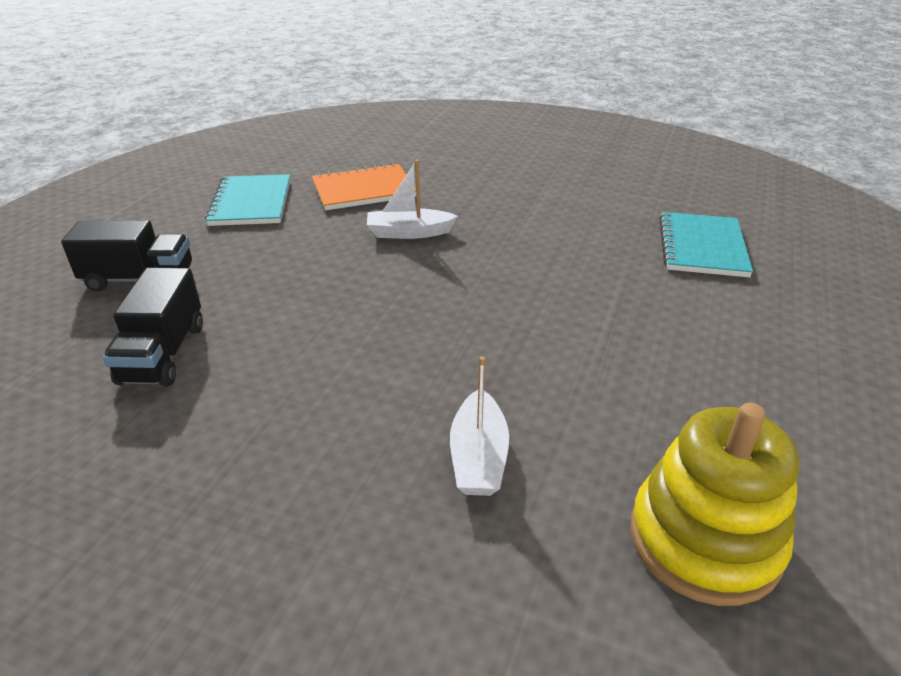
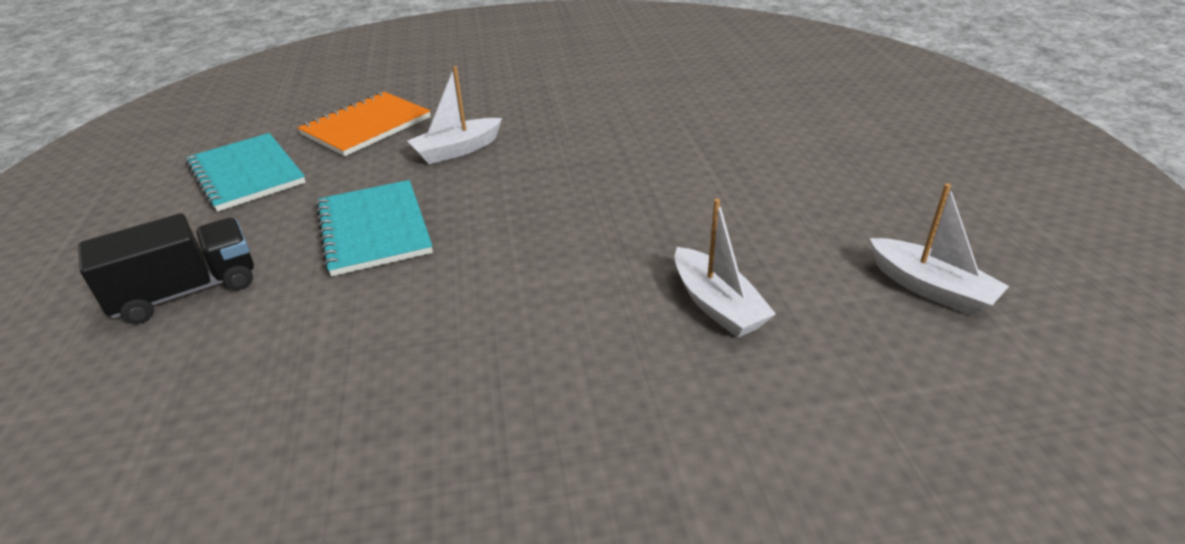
camera: 30 degrees left, 0 degrees up
black truck [103,267,203,386] -> none
yellow stacking toy [630,403,799,606] -> white boat [870,183,1009,316]
turquoise notebook [659,212,753,277] -> turquoise notebook moved to [316,180,433,276]

